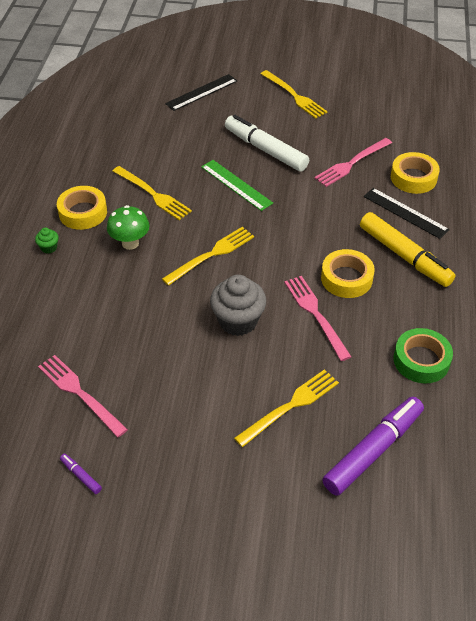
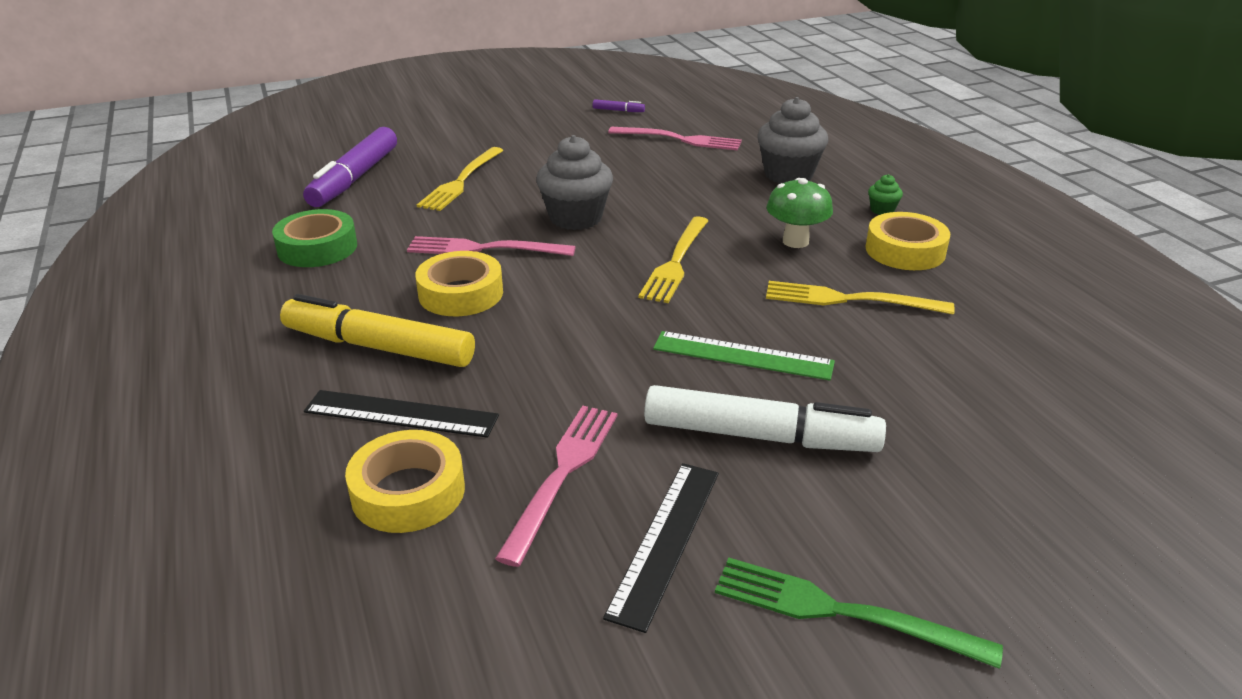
camera: 150 degrees right, 15 degrees down
black ruler [165,74,237,111] -> black ruler moved to [603,463,719,633]
yellow fork [261,70,328,119] -> green fork [715,557,1003,669]
pink fork [284,276,352,361] -> pink fork turned 150 degrees clockwise [407,236,576,256]
none -> grey cupcake [757,97,828,183]

